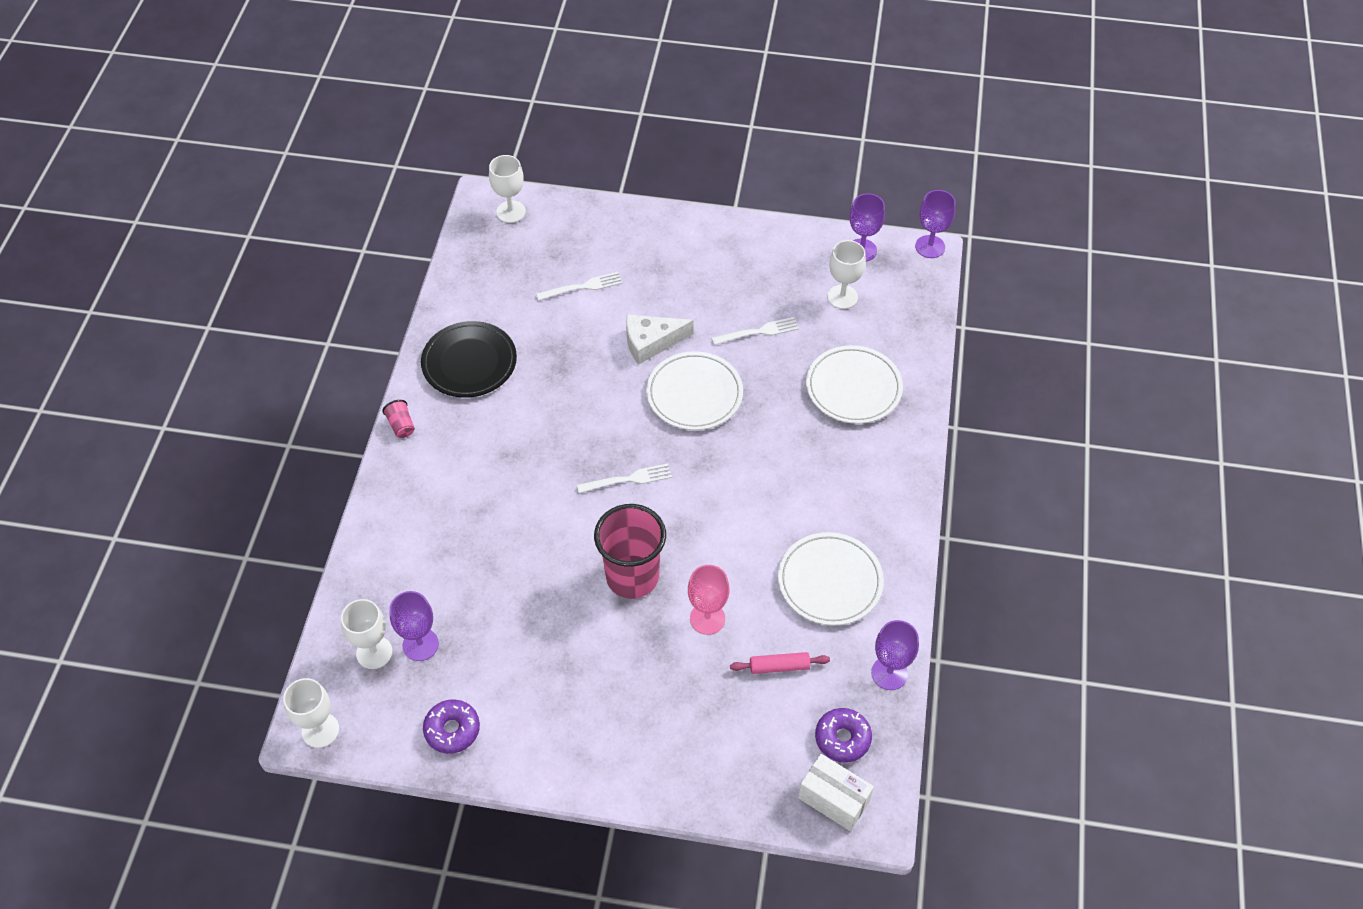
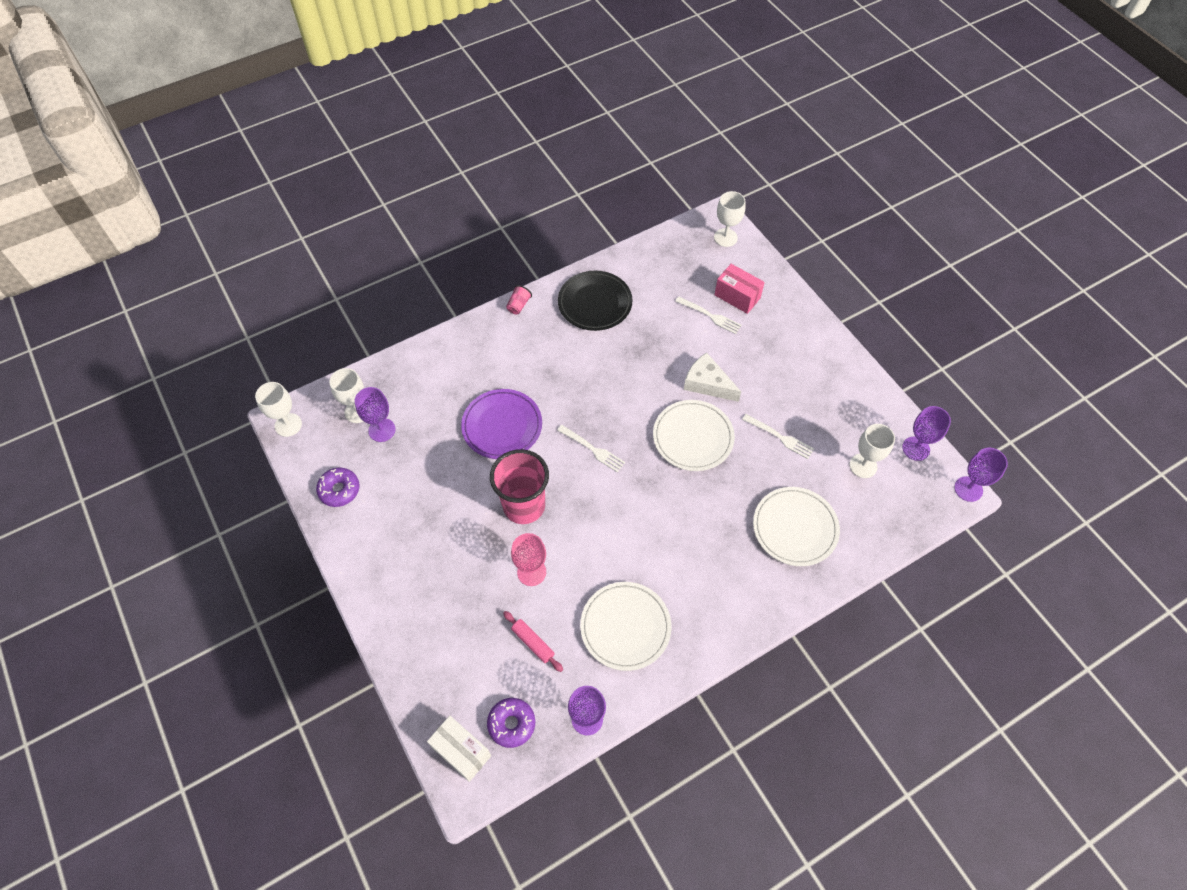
camera: 50 degrees right, 5 degrees up
white box [798,754,874,831] -> white box turned 45 degrees counterclockwise [427,716,491,782]
none -> purple plate [461,389,542,459]
none -> pink box [715,264,765,314]

